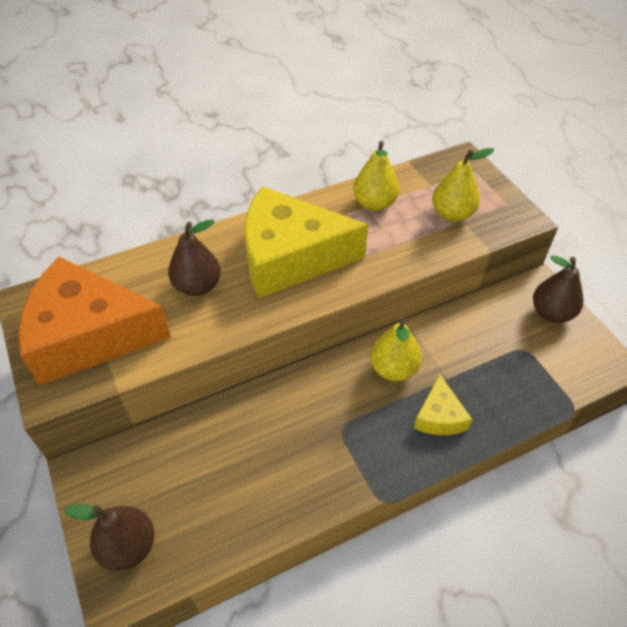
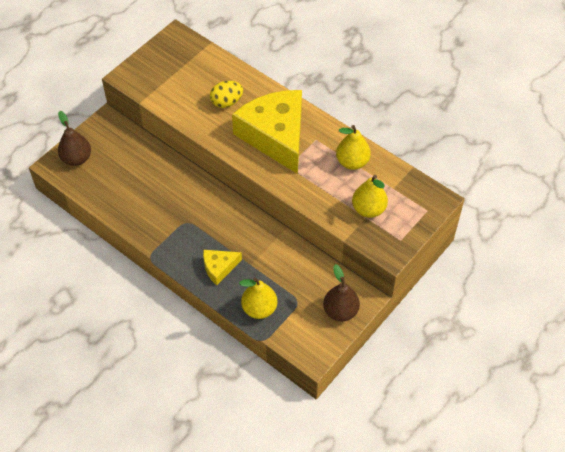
camera: 65 degrees right, 5 degrees up
orange cheese [18,257,171,386] -> none
brown pear [168,219,221,296] -> yellow egg [210,81,243,108]
yellow pear [370,319,422,381] -> yellow pear moved to [239,277,277,319]

